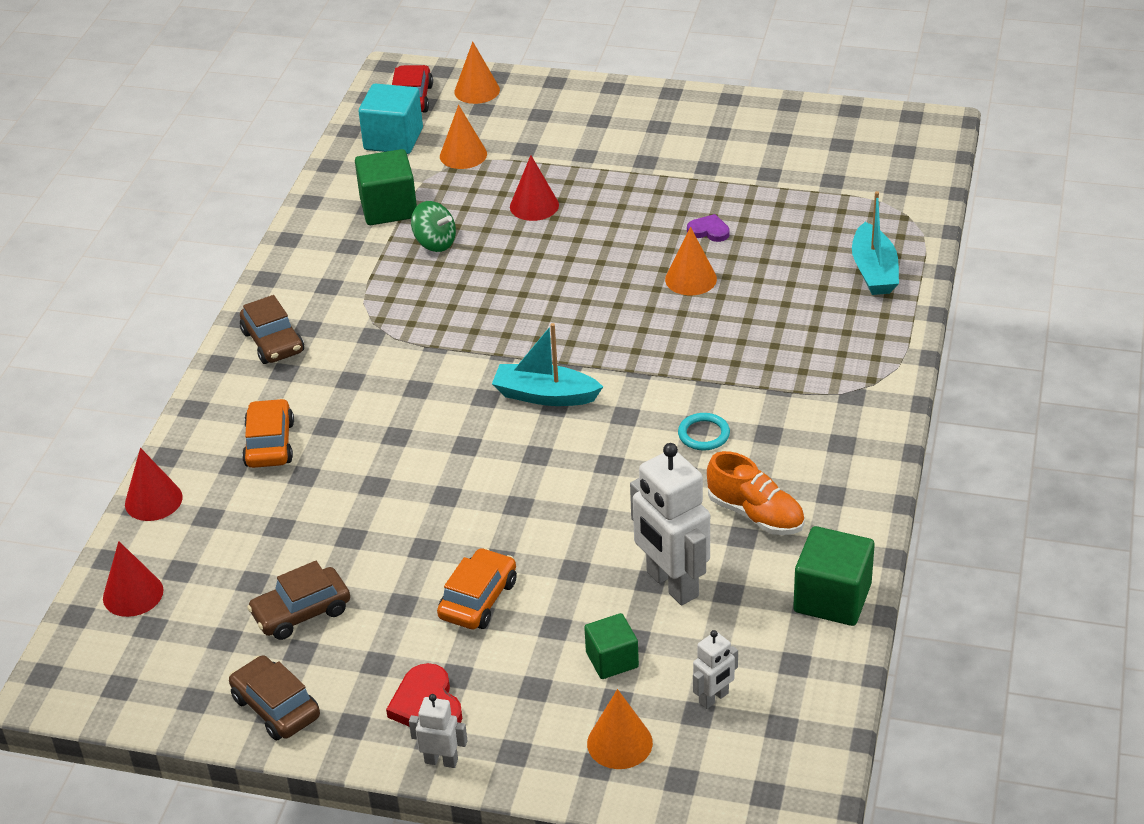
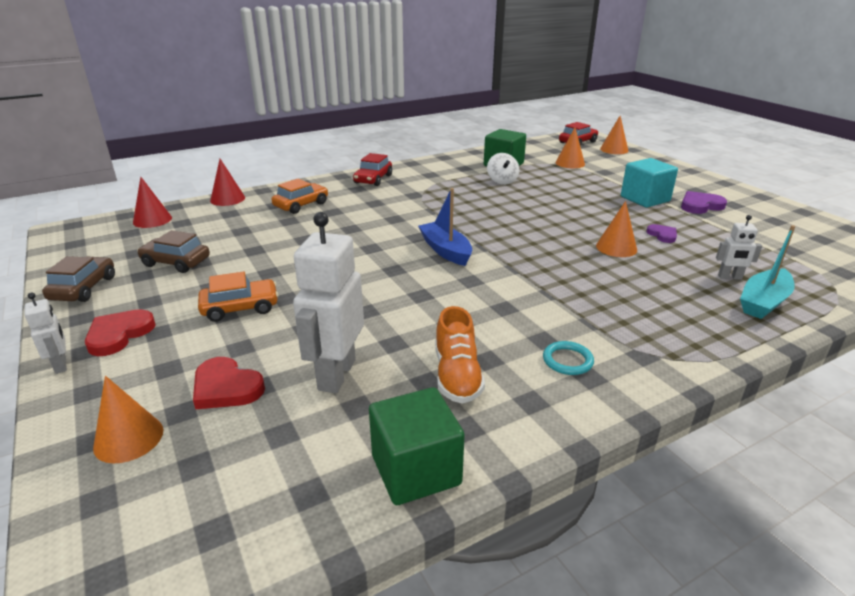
camera: 45 degrees right, 10 degrees down
brown car [240,295,304,364] -> red car [353,153,392,186]
turquoise cube [359,83,423,154] -> turquoise cube moved to [621,158,678,208]
green spinning top [411,201,456,252] -> white spinning top [487,153,519,185]
turquoise boat [492,323,603,406] -> blue boat [418,188,472,266]
red cone [510,155,559,221] -> none
green cube [584,613,639,679] -> red heart [193,357,265,409]
turquoise ring [678,413,730,450] -> turquoise ring moved to [543,341,594,375]
white robot [693,630,738,709] -> white robot moved to [716,215,762,280]
none -> purple heart [681,191,727,214]

